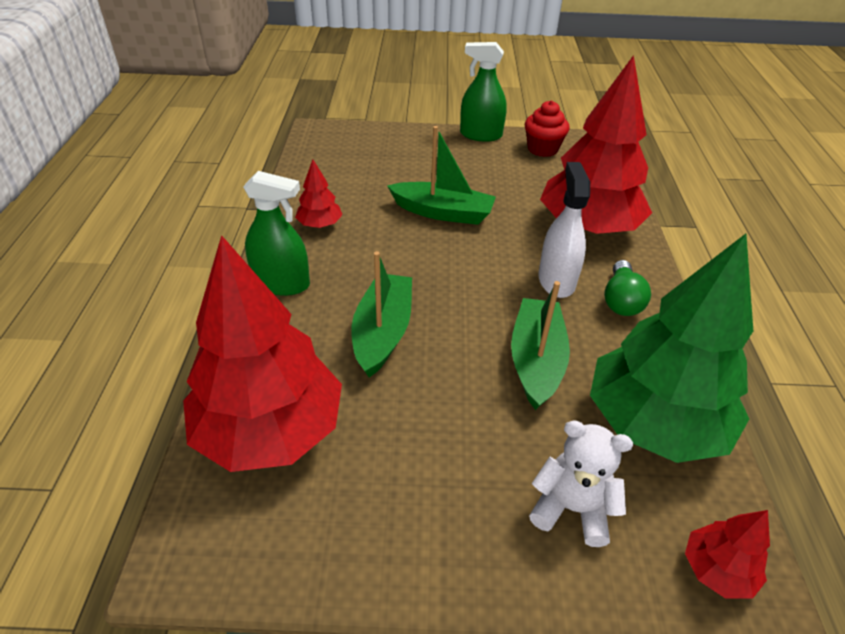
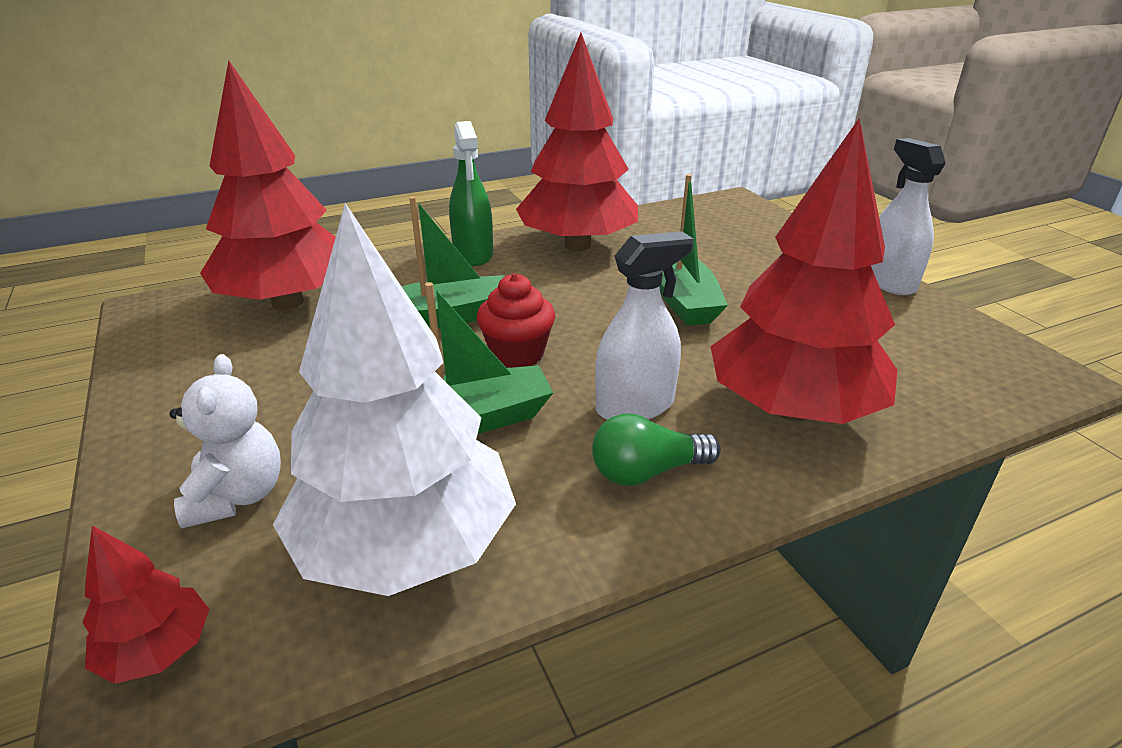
camera: 65 degrees right, 10 degrees down
red tree [295,159,343,228] -> red tree [516,33,638,251], size x2.33
green spray bottle [460,42,507,142] -> white spray bottle [871,138,946,295]
red cupcake [525,100,569,157] -> red cupcake moved to [476,273,555,368]
green tree [590,234,753,463] -> white tree [273,203,516,596]

